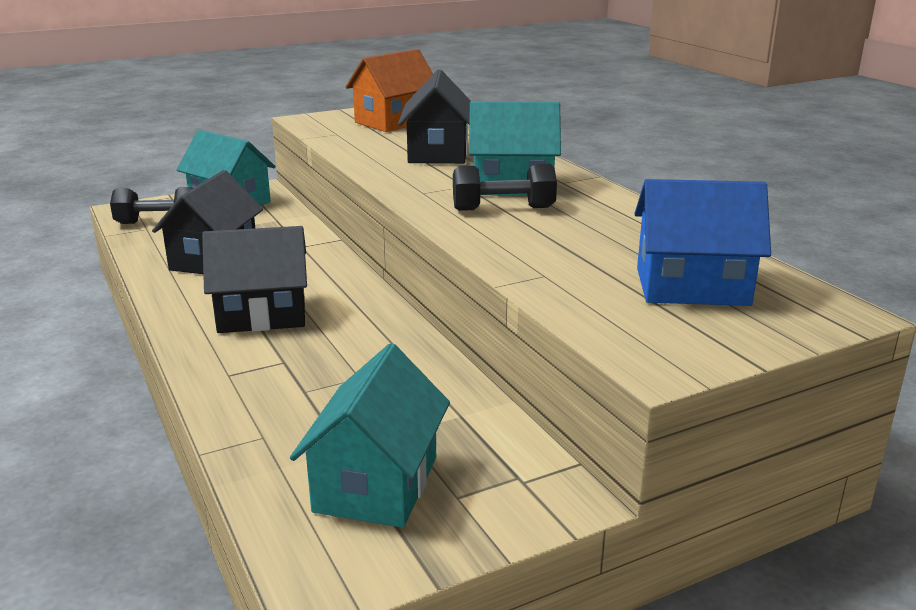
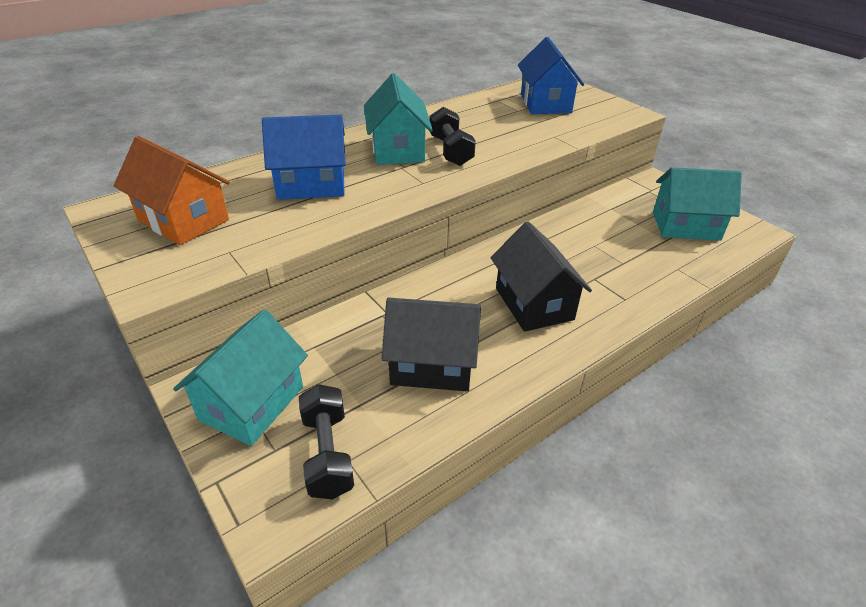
camera: 100 degrees left, 15 degrees up
black house [398,70,471,164] -> blue house [262,114,346,200]

